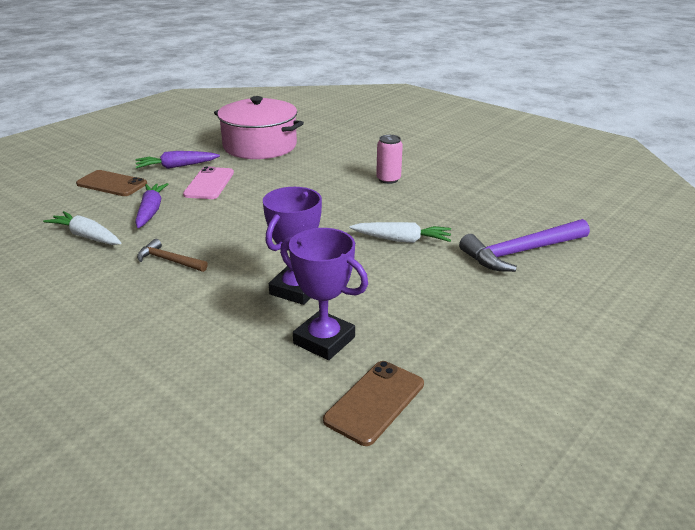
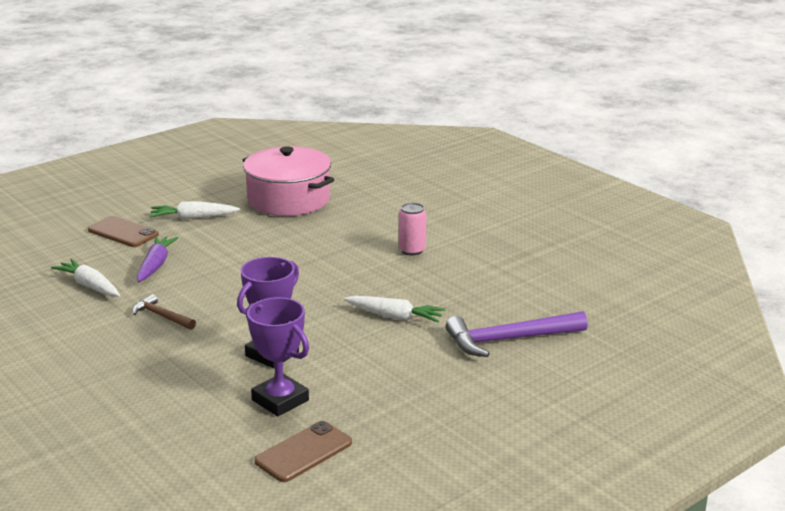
camera: 10 degrees right, 5 degrees down
purple carrot [135,151,220,169] -> white carrot [150,201,240,220]
pink phone [183,166,234,199] -> none

